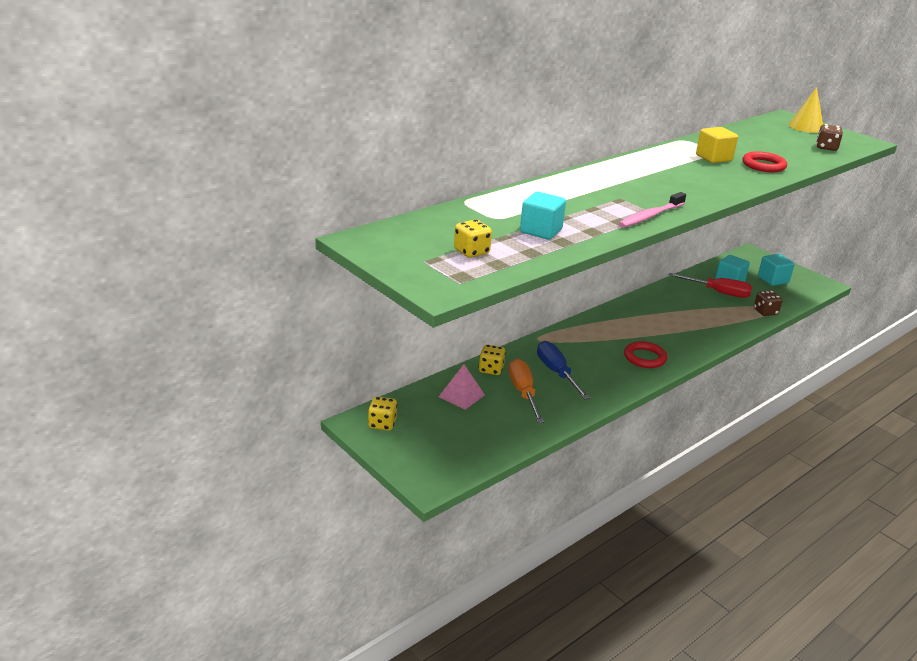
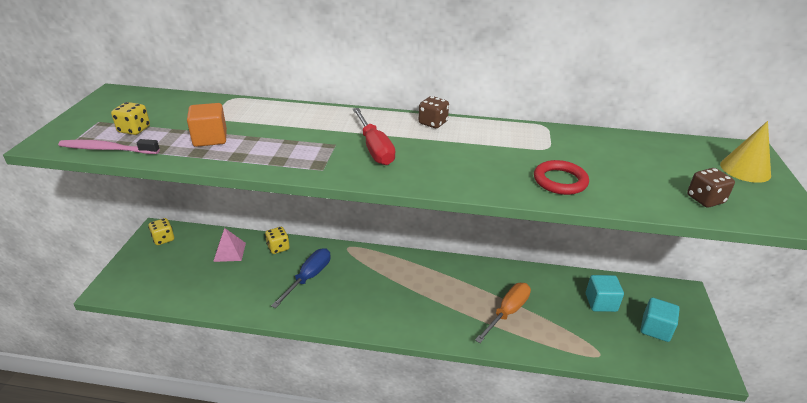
camera: 50 degrees right, 5 degrees up
orange screwdriver [509,358,544,423] -> orange screwdriver moved to [475,283,531,343]
turquoise cube [520,192,566,240] -> orange cube [187,103,227,147]
pink toothbrush [618,192,686,228] -> pink toothbrush moved to [58,139,160,154]
red ring [624,341,667,368] -> none
red screwdriver [669,273,752,298] -> red screwdriver moved to [353,108,395,165]
yellow cube [696,127,738,163] -> none
brown dice [754,291,783,316] -> brown dice moved to [419,96,449,128]

